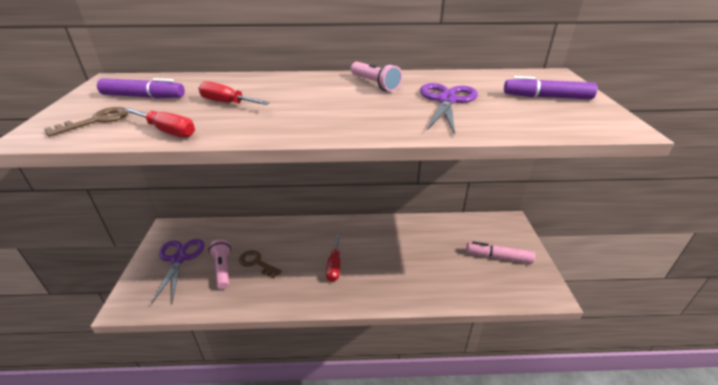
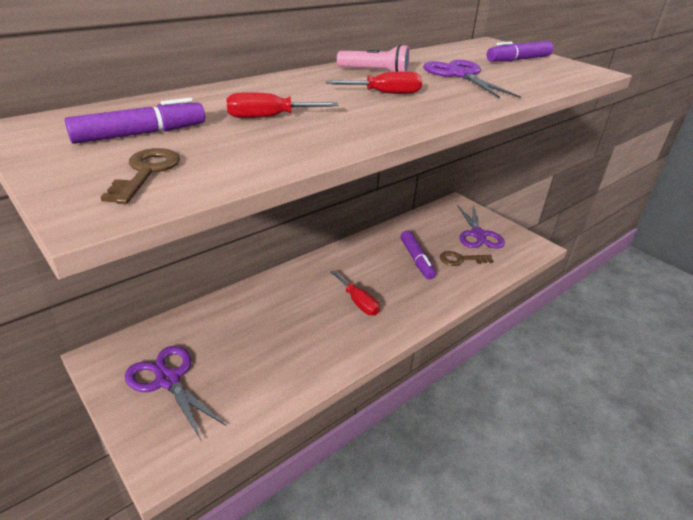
camera: 40 degrees left, 0 degrees up
red screwdriver [123,108,195,138] -> red screwdriver moved to [326,72,422,94]
pink flashlight [208,239,231,289] -> none
brown key [239,250,282,279] -> brown key moved to [440,251,493,266]
pink marker [466,241,535,264] -> purple scissors [457,205,505,248]
none -> purple marker [400,230,436,280]

